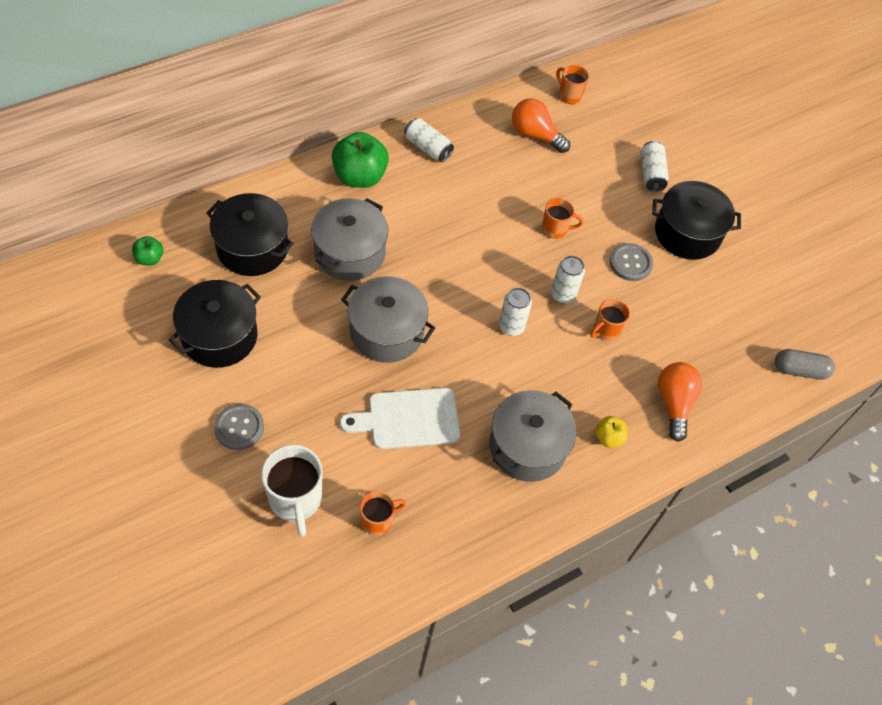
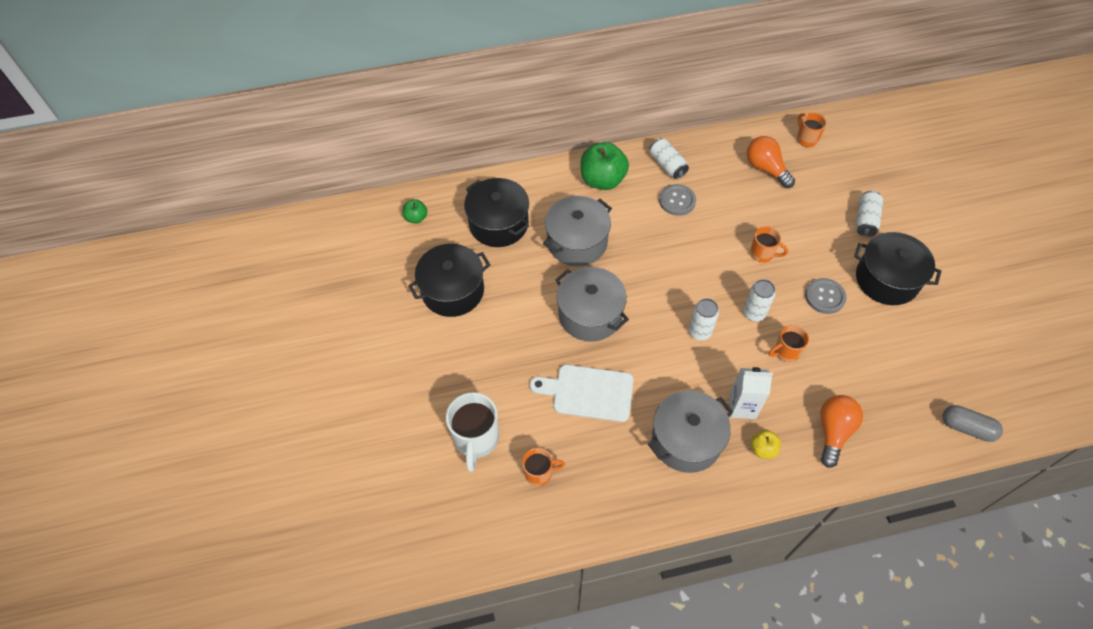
camera: 25 degrees right, 0 degrees up
grey button [214,404,264,450] -> grey button moved to [659,184,696,216]
none -> white carton [729,367,773,419]

